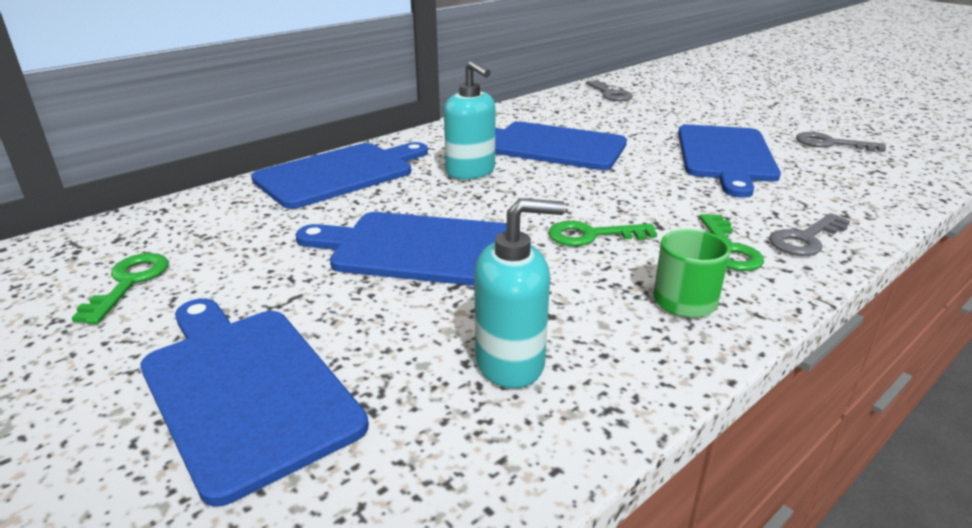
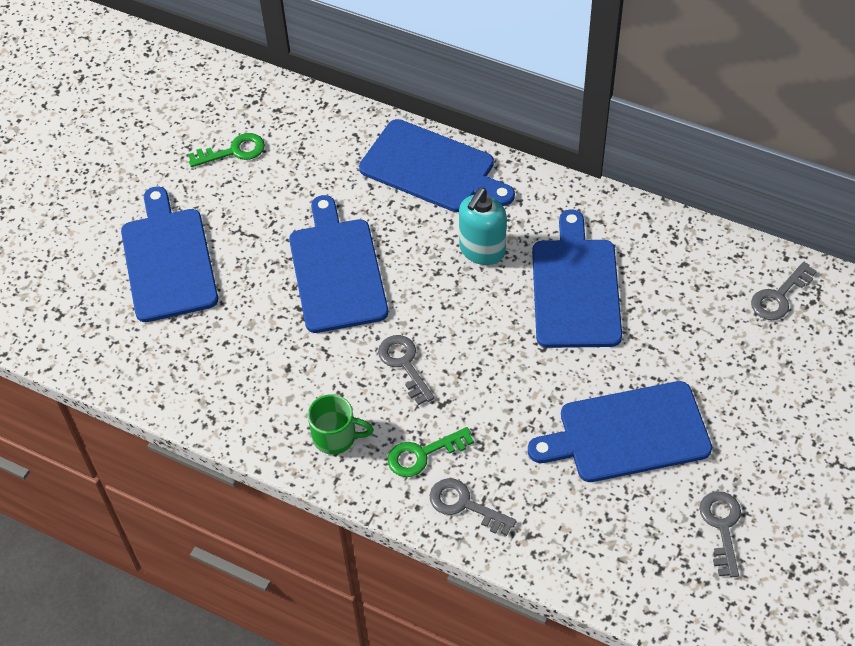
camera: 70 degrees right, 25 degrees up
blue cutting board [140,298,369,507] -> blue cutting board turned 45 degrees counterclockwise [121,186,218,322]
turquoise soap dispenser [474,198,565,388] -> none
green key [548,221,657,246] -> grey key [378,335,435,405]

